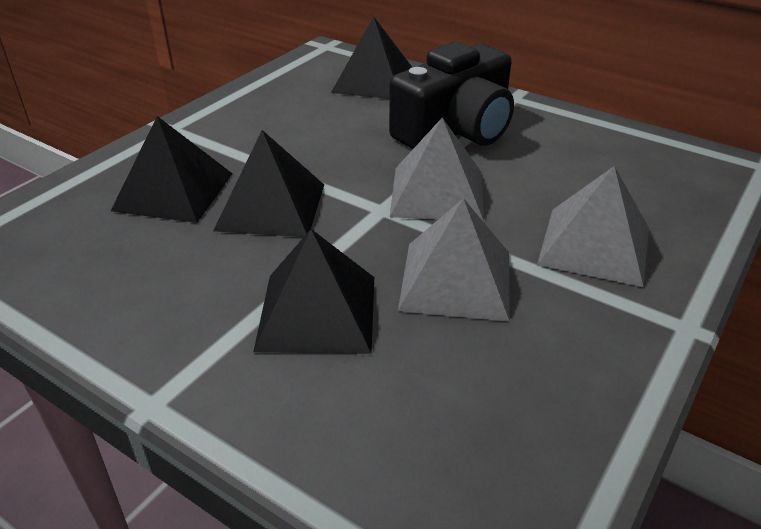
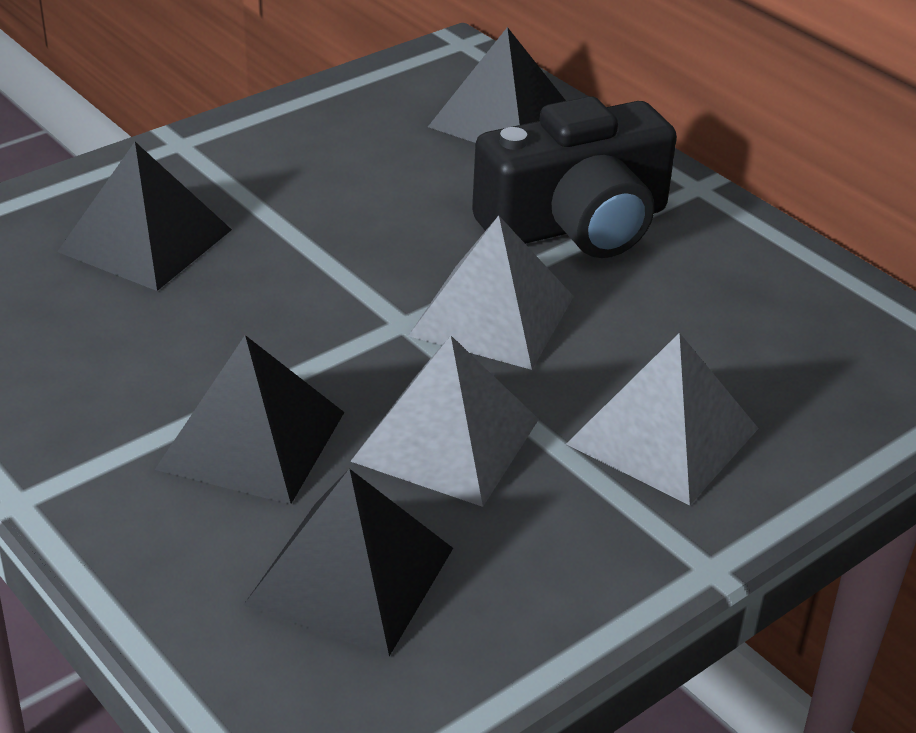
camera: 15 degrees right, 0 degrees up
black pyramid [213,130,324,237] -> black pyramid moved to [244,468,453,656]

